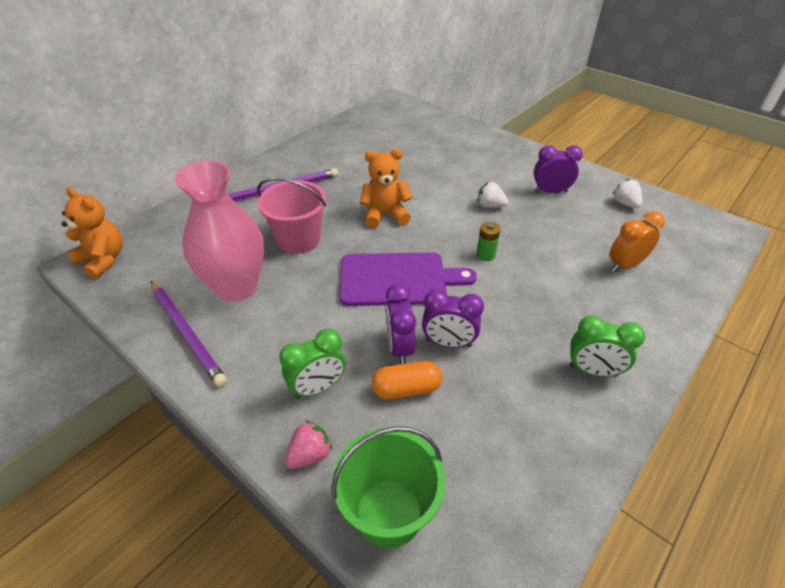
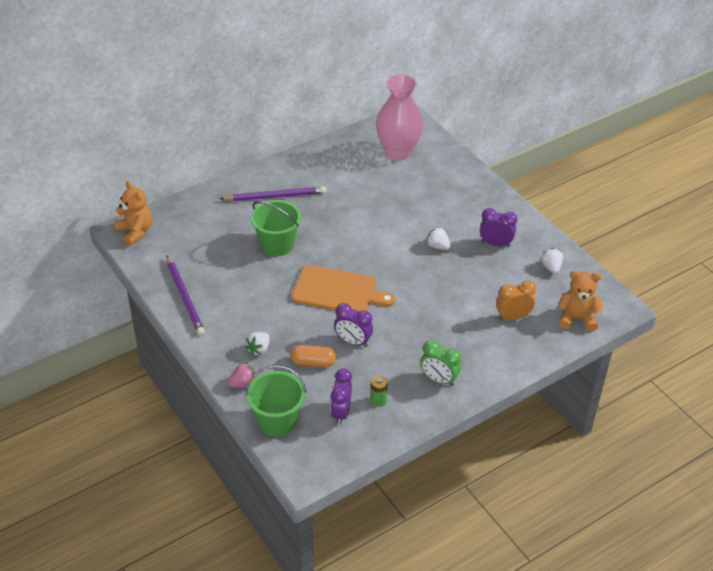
camera: 15 degrees right, 0 degrees up
pink vase [174,161,264,302] -> pink vase moved to [376,74,423,161]
pink bucket [257,178,326,254] -> green bucket [251,200,301,256]
green clock [279,328,346,399] -> white strawberry [245,332,270,355]
purple cutting board [339,252,477,306] -> orange cutting board [291,264,395,312]
orange teddy bear [360,149,413,228] -> orange teddy bear moved to [558,271,603,332]
purple clock [385,284,416,364] -> purple clock moved to [331,369,352,425]
green battery [476,222,500,261] -> green battery moved to [370,376,388,407]

